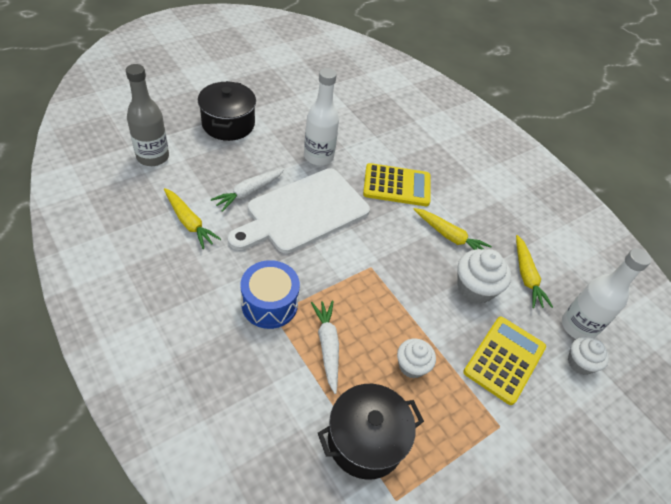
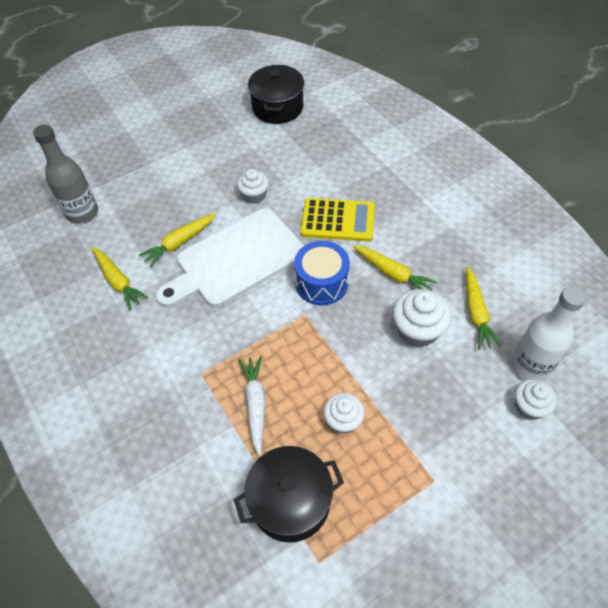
camera: 10 degrees right, 5 degrees up
black pot [198,81,256,141] -> black pot moved to [248,65,304,124]
white carrot [211,168,285,212] -> yellow carrot [139,213,216,267]
blue drum [241,260,300,329] -> blue drum moved to [294,241,350,305]
white bottle [304,68,339,166] -> white cupcake [237,169,269,204]
yellow calculator [463,317,546,405] -> none

